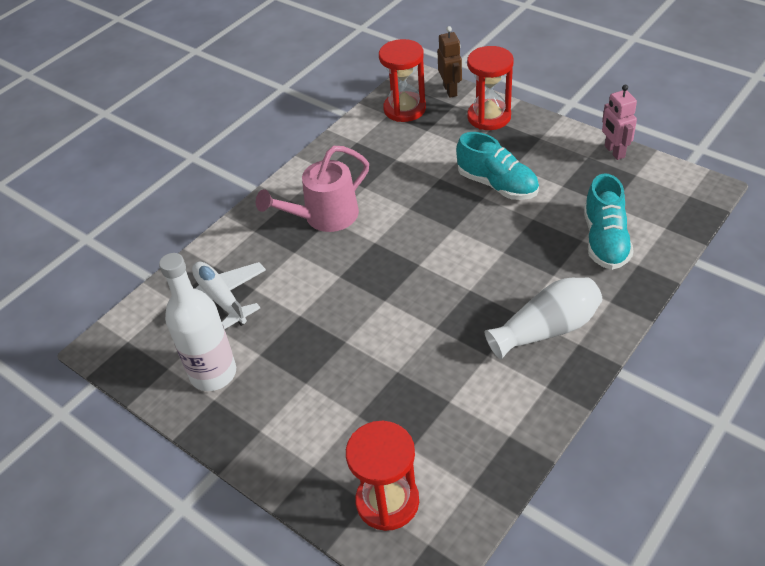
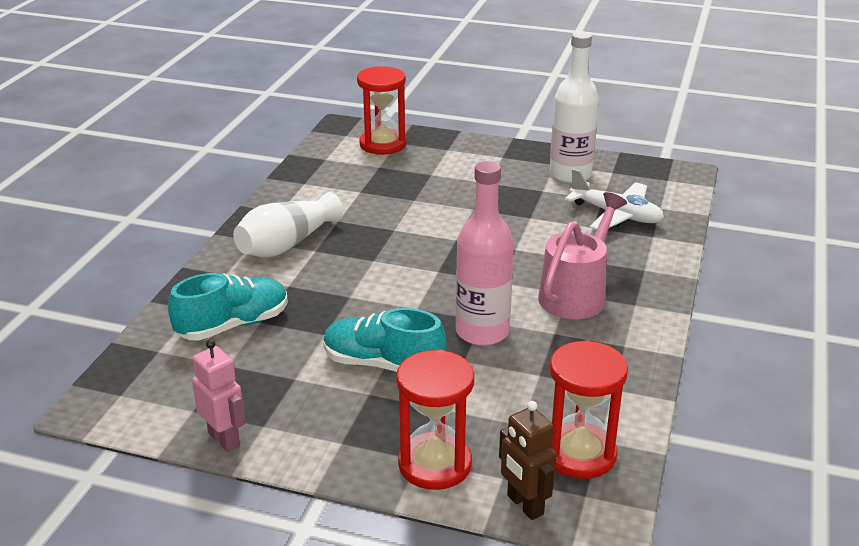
camera: 155 degrees right, 15 degrees down
turquoise shoe [584,173,634,270] -> turquoise shoe turned 75 degrees clockwise [168,273,288,341]
none -> pink bottle [456,161,514,346]

